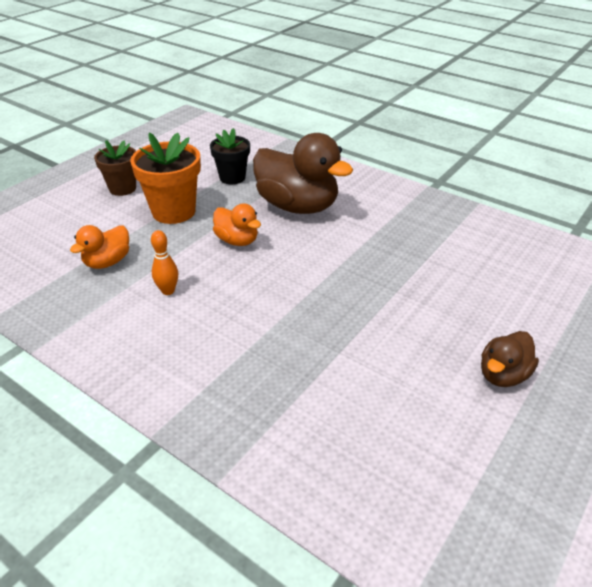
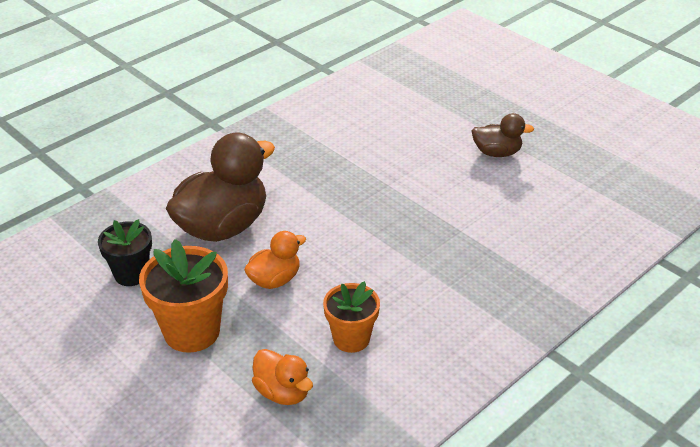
camera: 80 degrees left, 0 degrees up
brown flower pot [94,140,136,196] -> none
orange bowling pin [151,230,178,295] -> orange flower pot [323,281,380,353]
brown duck [481,331,539,387] -> brown duck turned 45 degrees counterclockwise [472,113,534,157]

